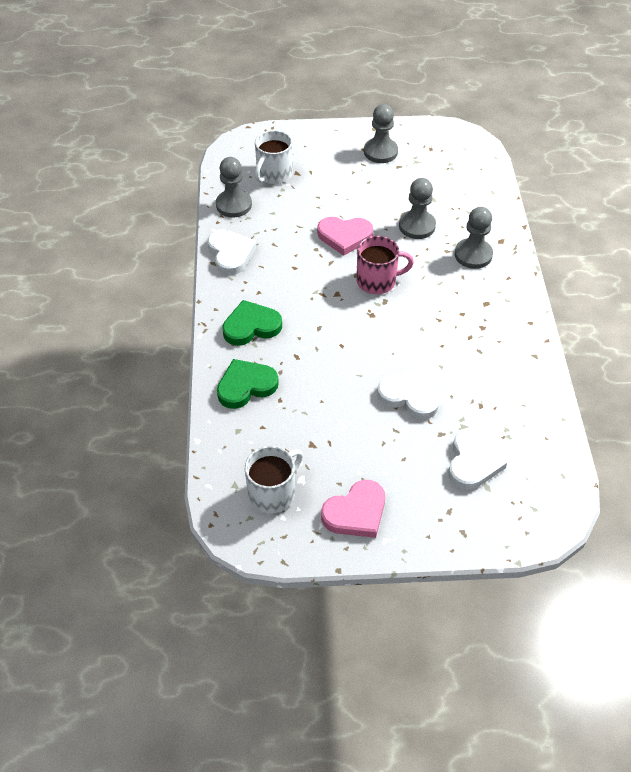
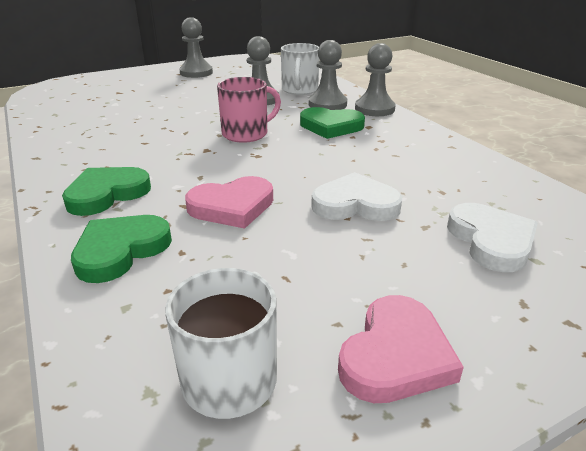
camera: 25 degrees left, 20 degrees down
white heart [207,229,257,275] -> none
grey pawn [216,157,252,217] -> grey pawn moved to [355,43,396,116]
white mug [255,130,293,184] -> white mug moved to [281,43,320,95]
pink heart [317,217,373,256] -> pink heart moved to [185,176,273,229]
none -> green heart [300,107,365,139]

